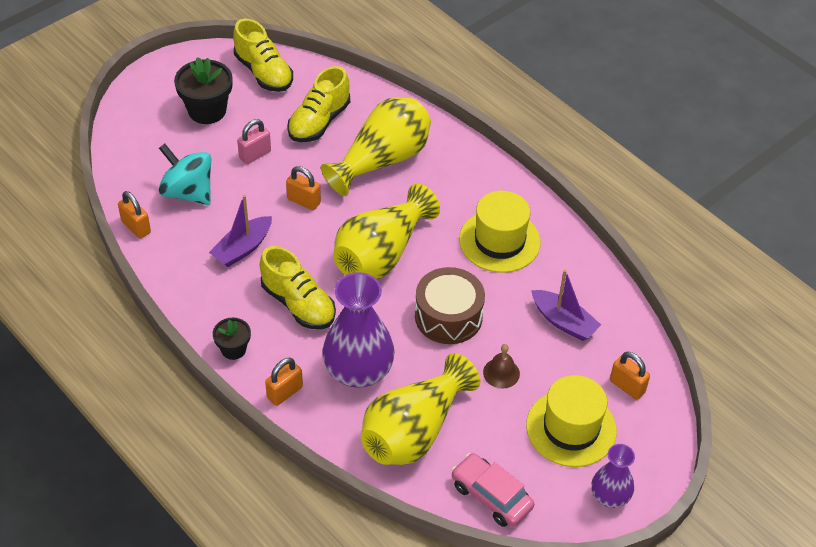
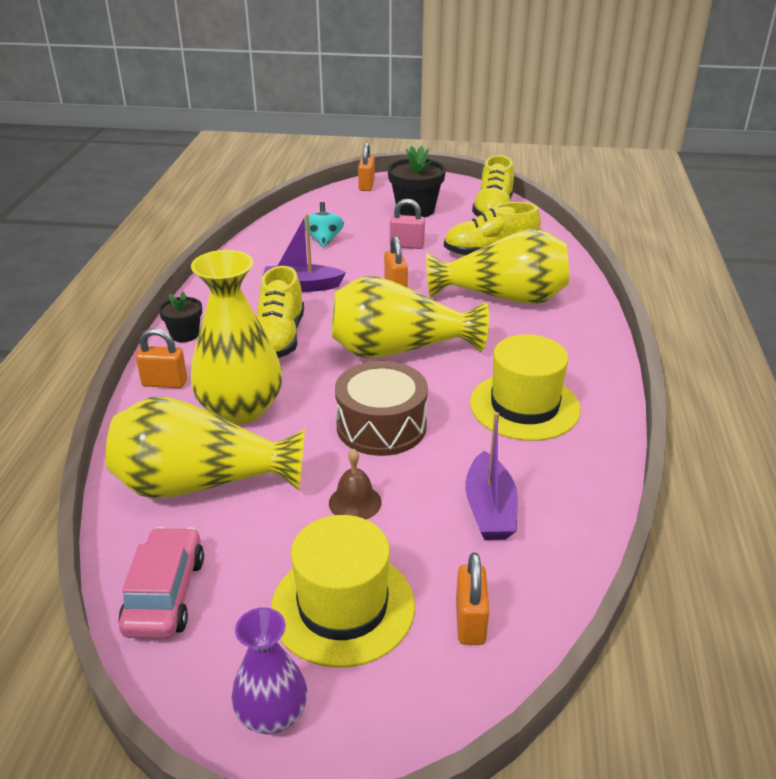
camera: 50 degrees right, 15 degrees down
orange padlock [118,191,151,239] -> orange padlock moved to [358,143,375,191]
turquoise spinning top [159,144,211,205] -> turquoise spinning top [304,202,344,248], size x0.64
purple vase [322,272,395,388] -> yellow vase [190,250,282,424]

